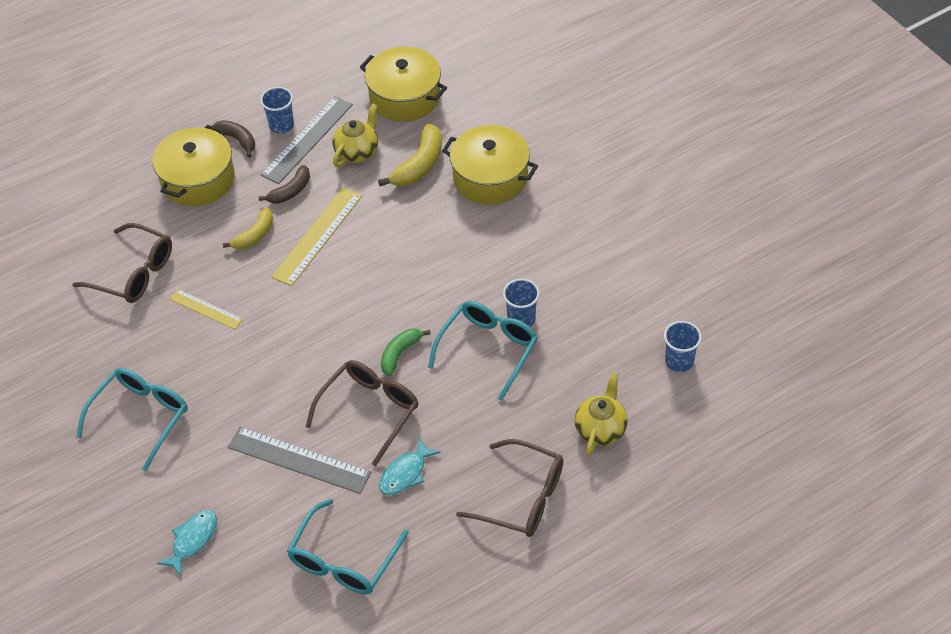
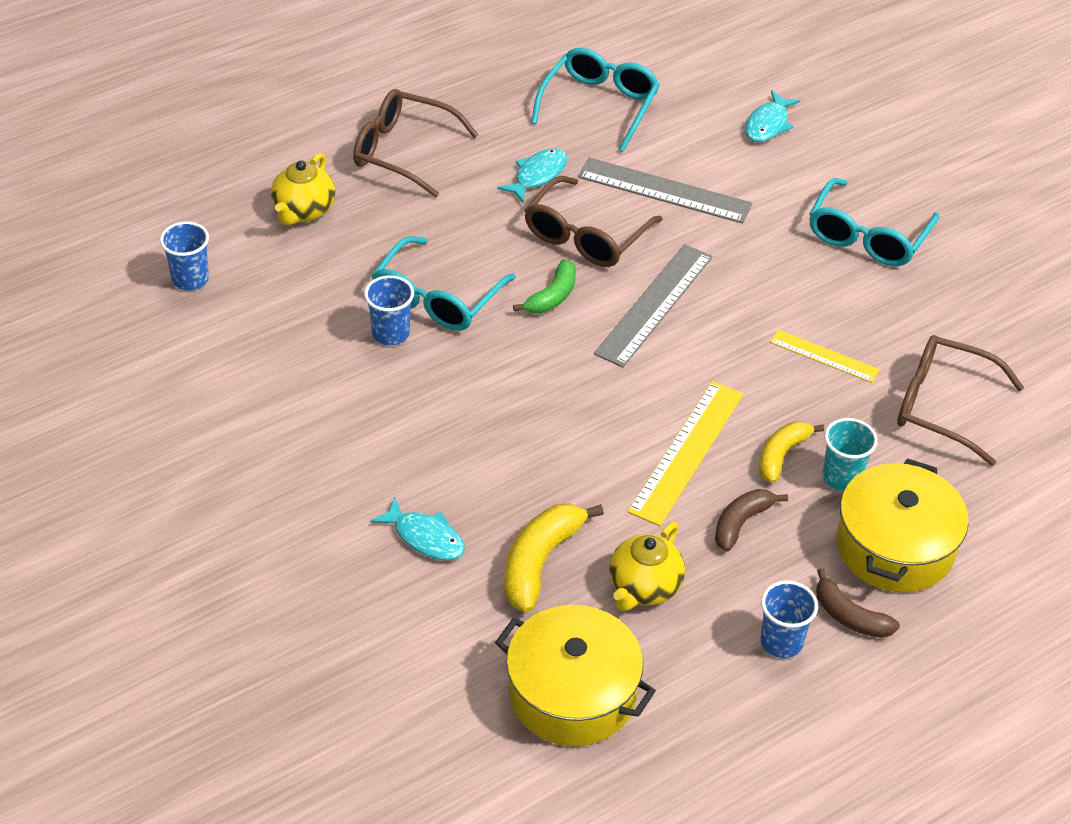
camera: 175 degrees right, 5 degrees down
grey ruler [260,96,353,184] -> grey ruler moved to [594,244,713,368]
yellow pot [442,125,538,205] -> turquoise fish [370,497,465,561]
none -> turquoise cup [823,418,878,491]

